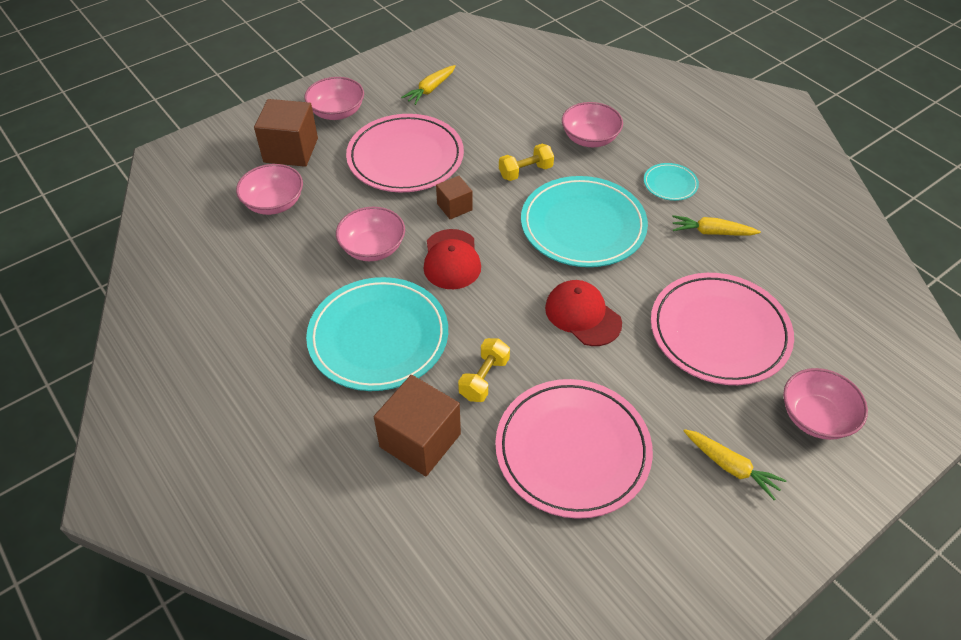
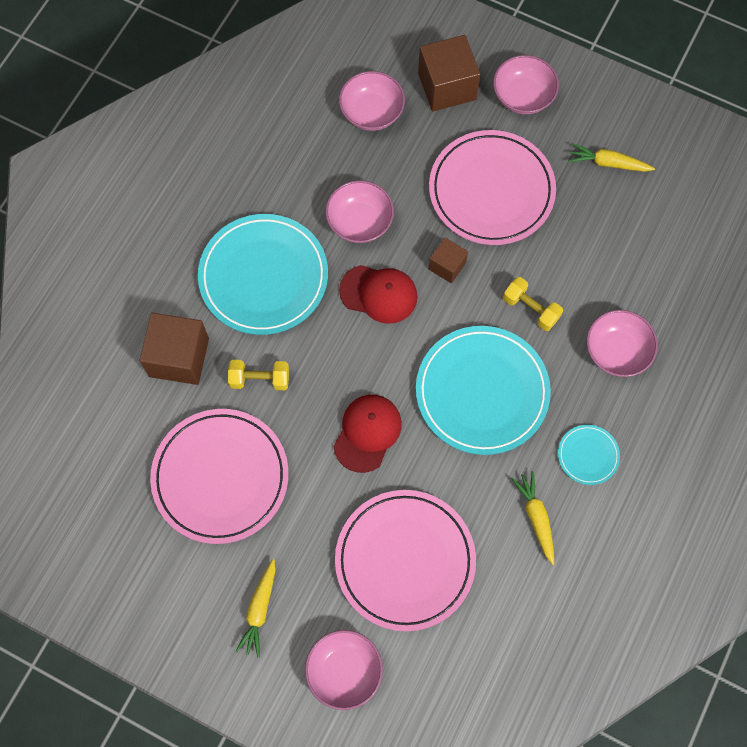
camera: 65 degrees right, 20 degrees up
red cap [423,229,481,289] -> red cap turned 135 degrees counterclockwise [339,265,417,324]

